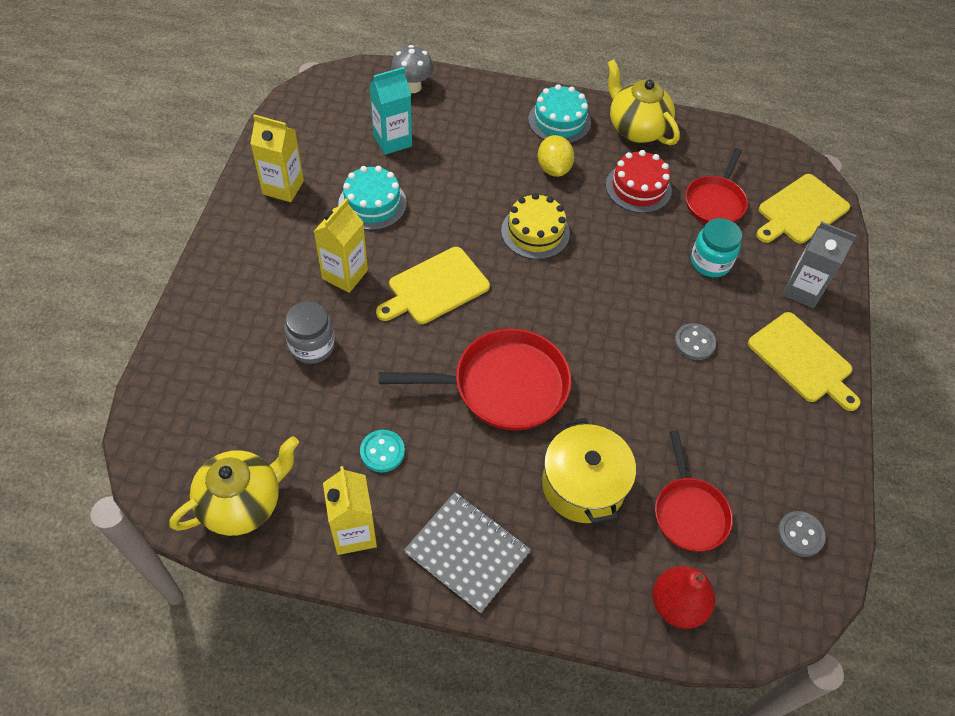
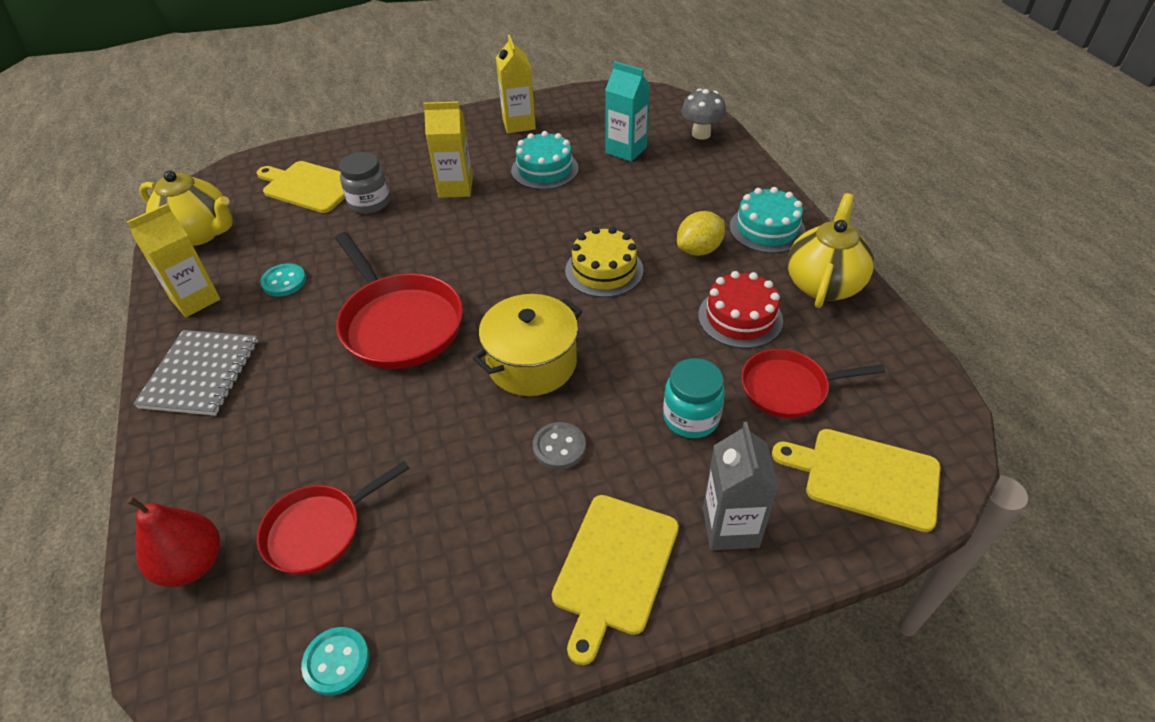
camera: 65 degrees right, 10 degrees down
yellow cutting board [376,247,490,324] -> yellow cutting board moved to [257,161,345,213]
yellow pot [542,418,636,524] -> yellow pot moved to [473,294,582,396]
grey button [777,511,826,557] -> turquoise button [301,627,369,696]

